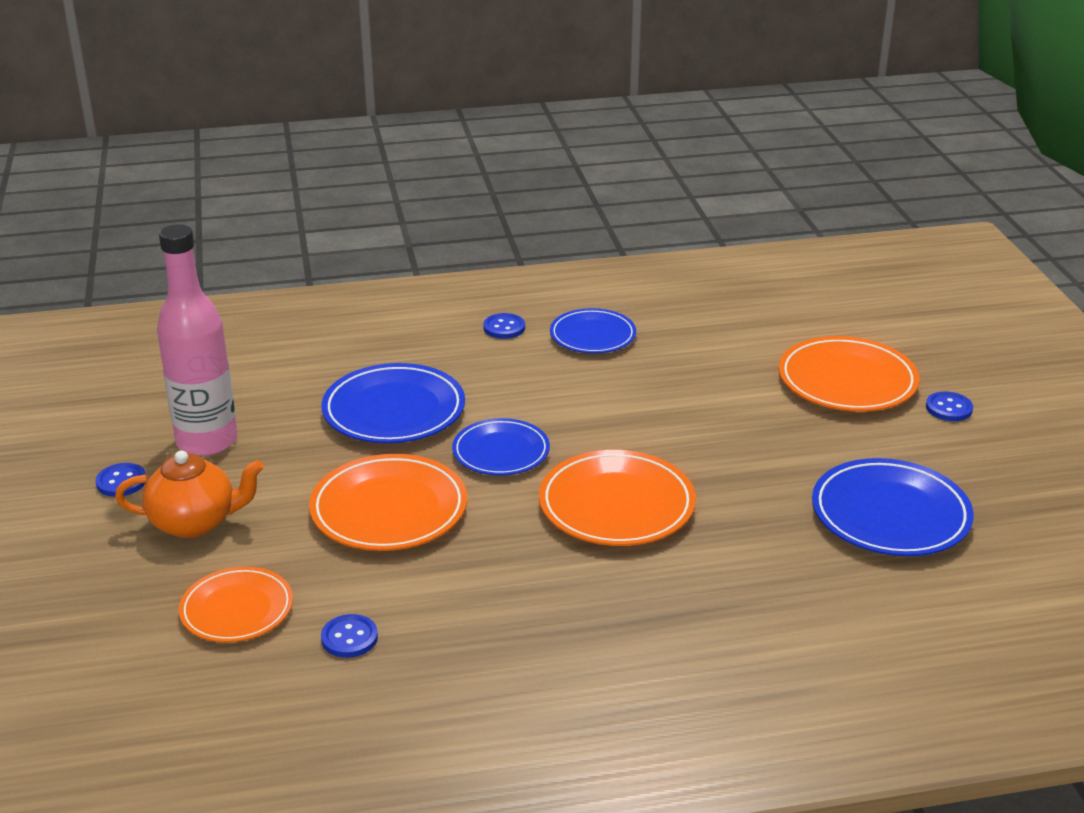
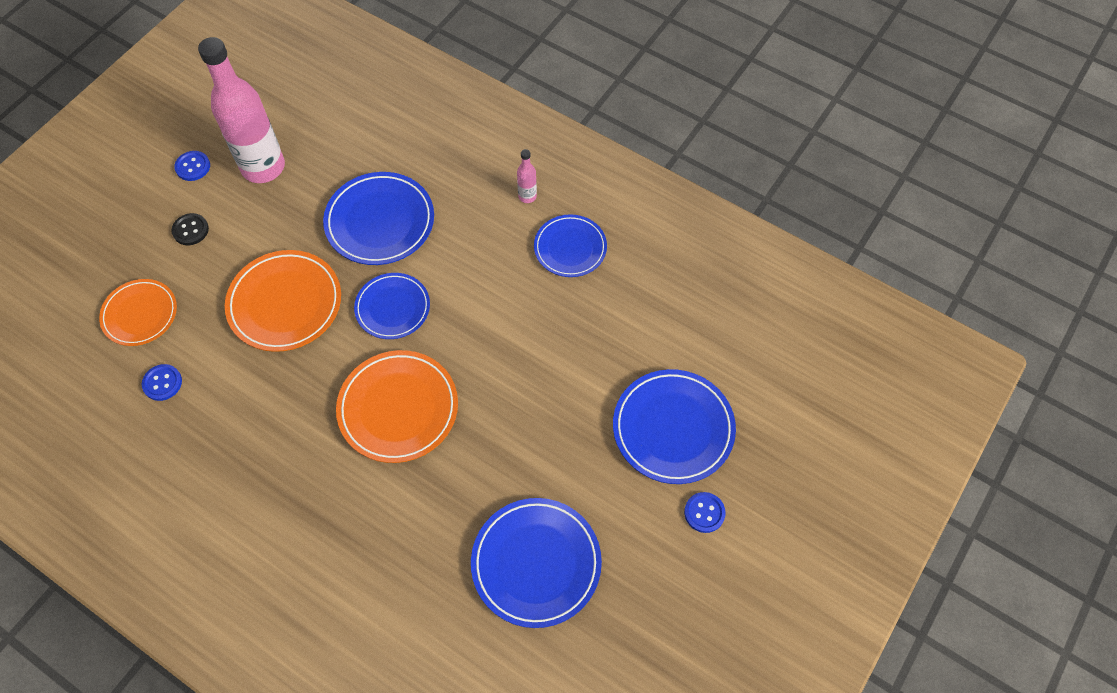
camera: 45 degrees right, 30 degrees up
orange teapot [115,450,264,538] -> black button [172,213,209,245]
blue button [483,313,525,339] -> pink bottle [517,149,537,203]
orange plate [779,336,920,412] -> blue plate [613,369,736,484]

